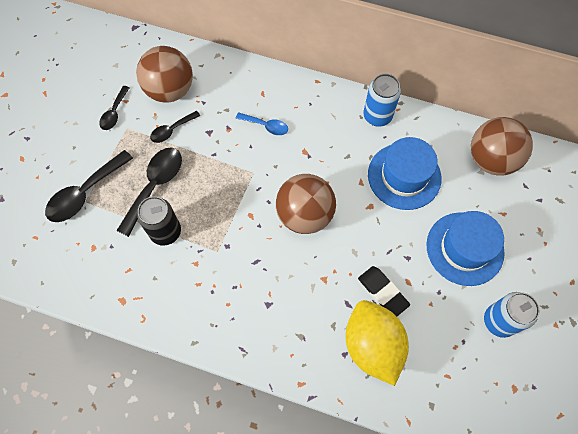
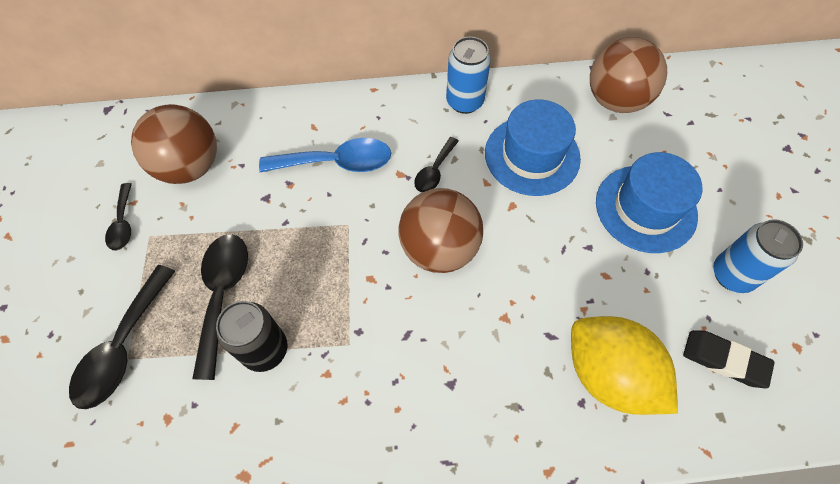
camera: 25 degrees left, 5 degrees down
black spoon [150,111,200,143] -> black spoon moved to [414,137,459,192]
blue spoon [236,112,288,135] -> blue spoon [259,138,391,172], size x1.75
black eraser [358,266,410,317] -> black eraser moved to [683,330,775,388]

